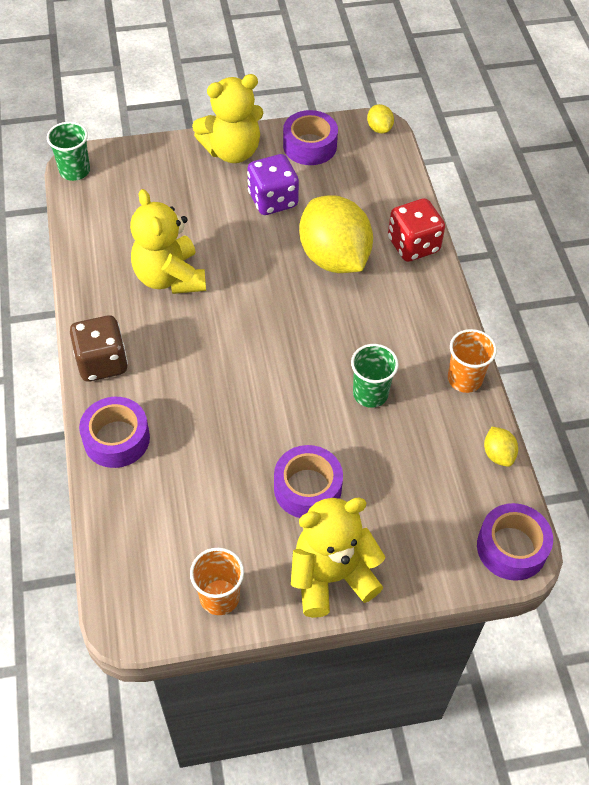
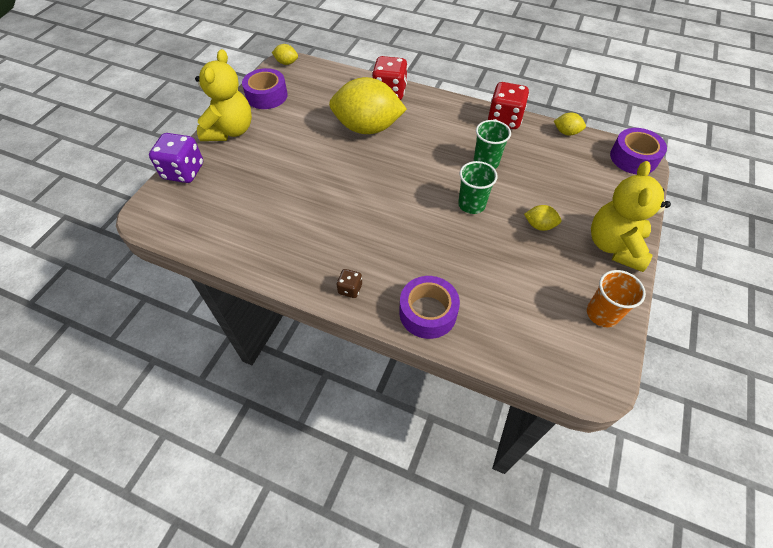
camera: 55 degrees left, 0 degrees up
green cup [47,122,90,181] -> green cup moved to [458,161,498,214]
brown dice [70,315,128,382] -> brown dice [336,269,362,298], size x0.50
yellow teddy bear [130,189,206,294] -> none
purple dice [247,154,299,215] -> purple dice moved to [149,133,203,183]
purple tape [274,445,343,518] -> yellow lemon [524,205,561,231]
orange cup [448,329,497,393] -> red dice [488,82,529,129]

